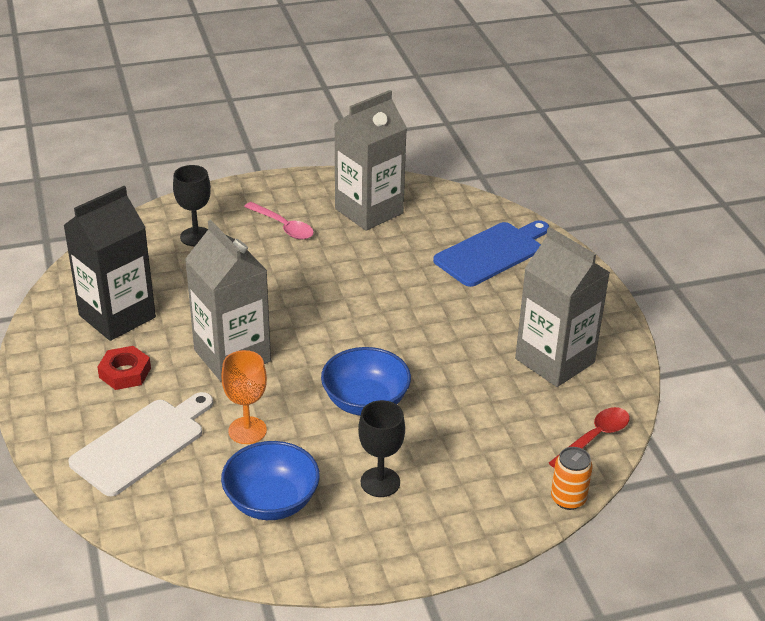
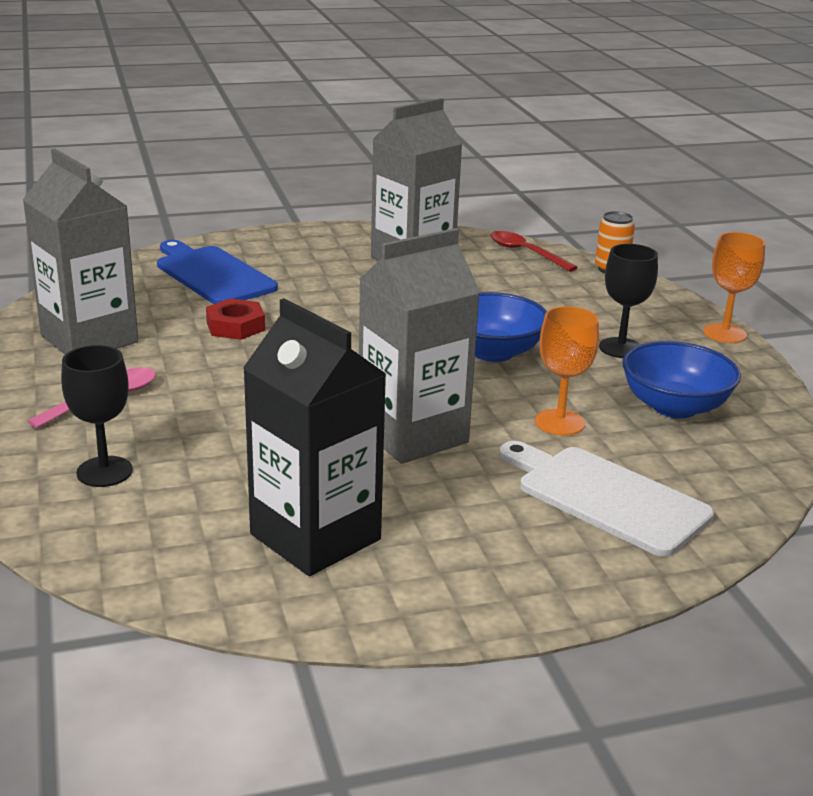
camera: 90 degrees left, 10 degrees down
red nut [97,346,151,390] -> red nut moved to [206,298,265,340]
none -> orange goblet [703,232,765,343]

